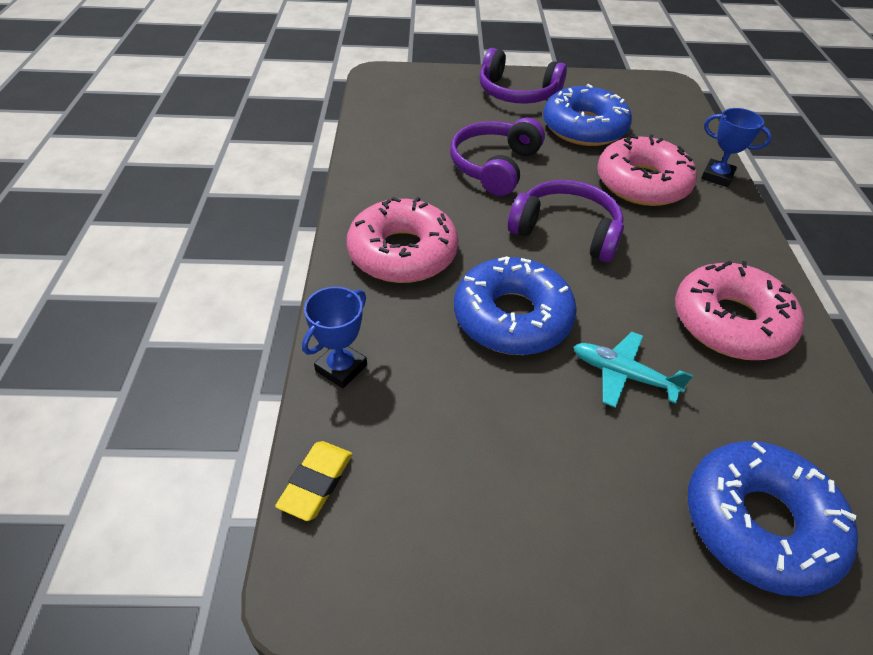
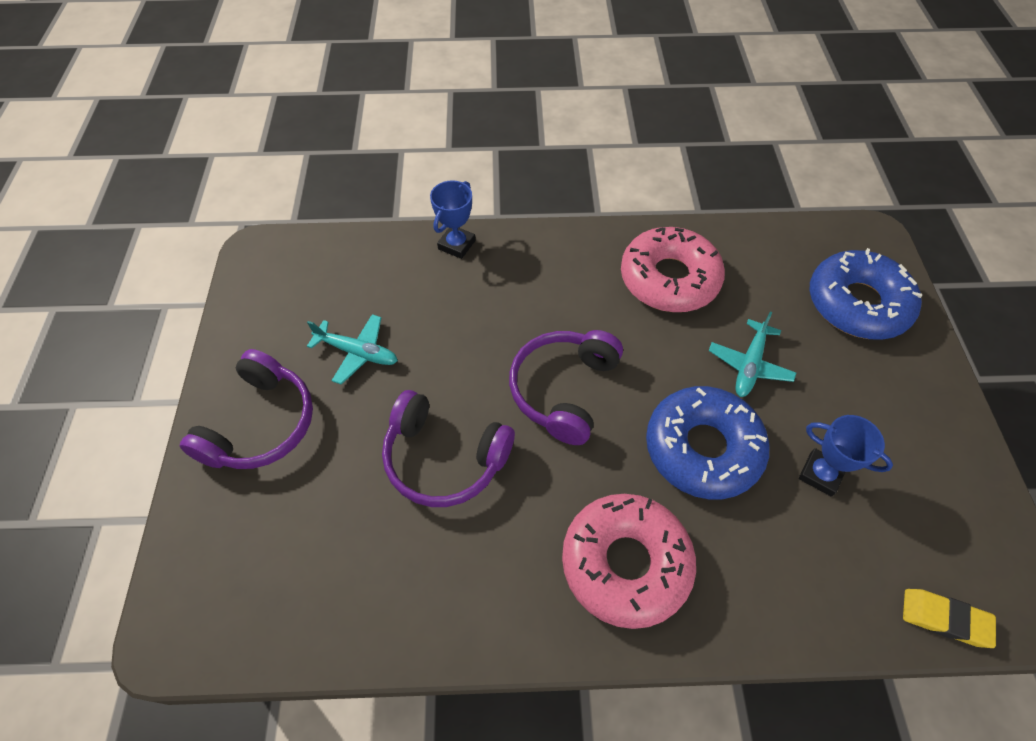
camera: 90 degrees left, 10 degrees up
blue trophy [302,287,367,388] -> blue trophy moved to [799,415,893,497]
blue donut [543,84,632,146] -> turquoise plane [307,314,398,385]
pink donut [597,134,697,206] -> none

